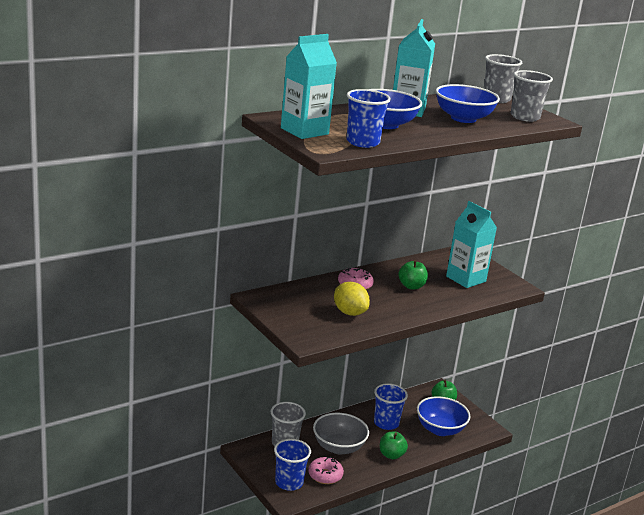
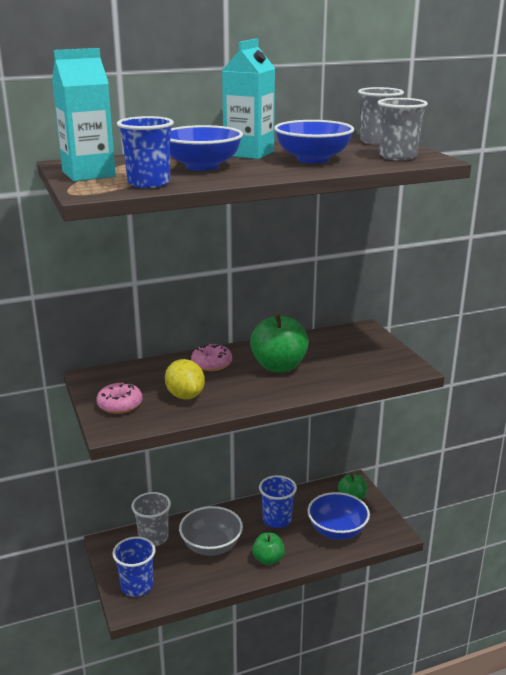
camera: 15 degrees right, 0 degrees up
pink donut [308,457,344,484] -> pink donut moved to [96,382,142,414]
green apple [398,260,428,289] -> green apple [250,313,309,372], size x1.68
turquoise carton [446,201,497,288] -> none

